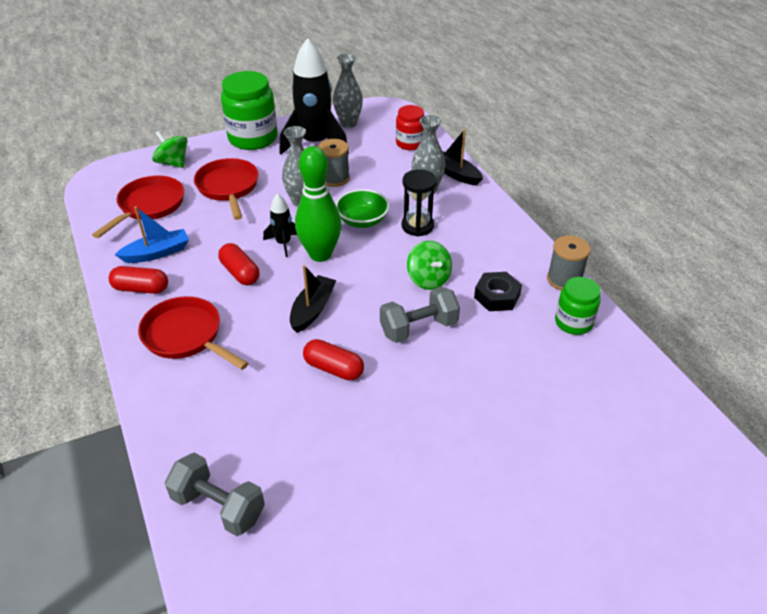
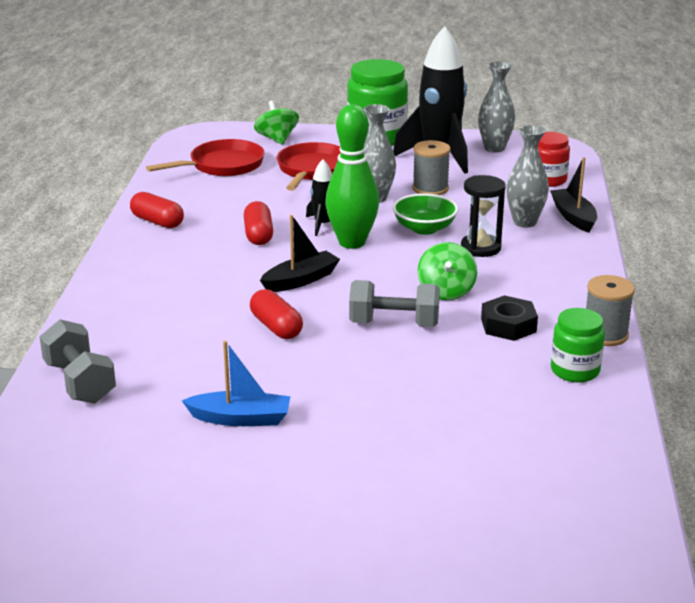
camera: 30 degrees right, 15 degrees down
blue boat [115,206,189,263] -> blue boat moved to [182,341,291,426]
red pan [138,296,249,370] -> none

